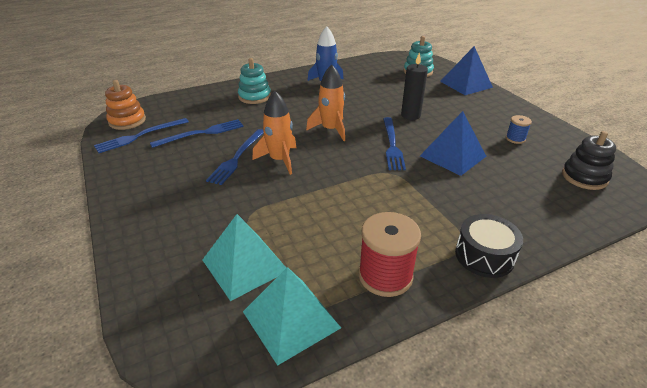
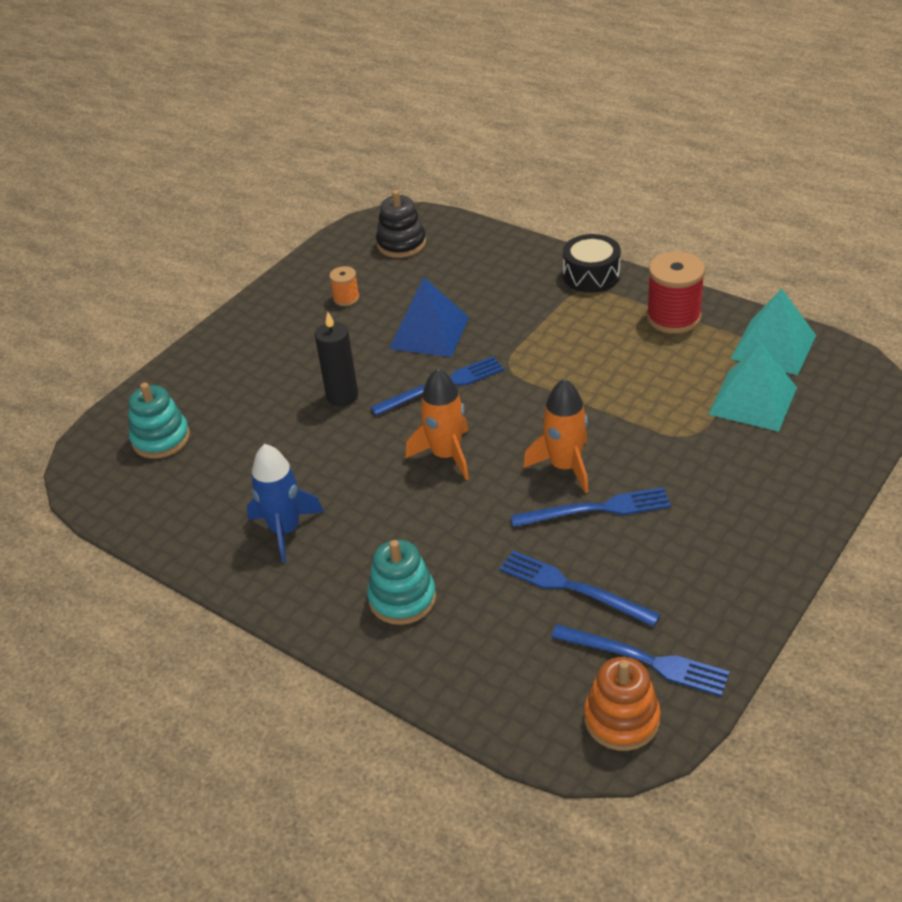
camera: 115 degrees left, 5 degrees up
blue pyramid [440,46,493,95] -> none
blue spool [506,115,532,144] -> orange spool [329,266,359,306]

